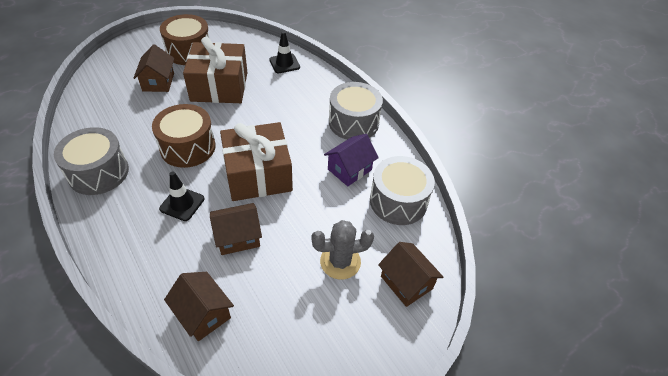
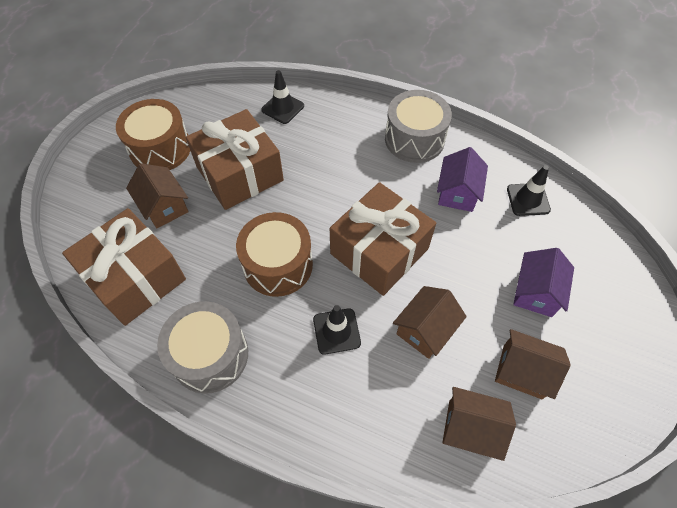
camera: 30 degrees left, 10 degrees up
grey cactus [311,220,374,280] -> purple house [513,248,574,317]
grey drum [370,156,435,225] -> black traffic cone [507,165,551,216]
brown house [378,242,443,307] -> brown house moved to [495,329,571,399]
none -> brown gift [62,208,186,326]

